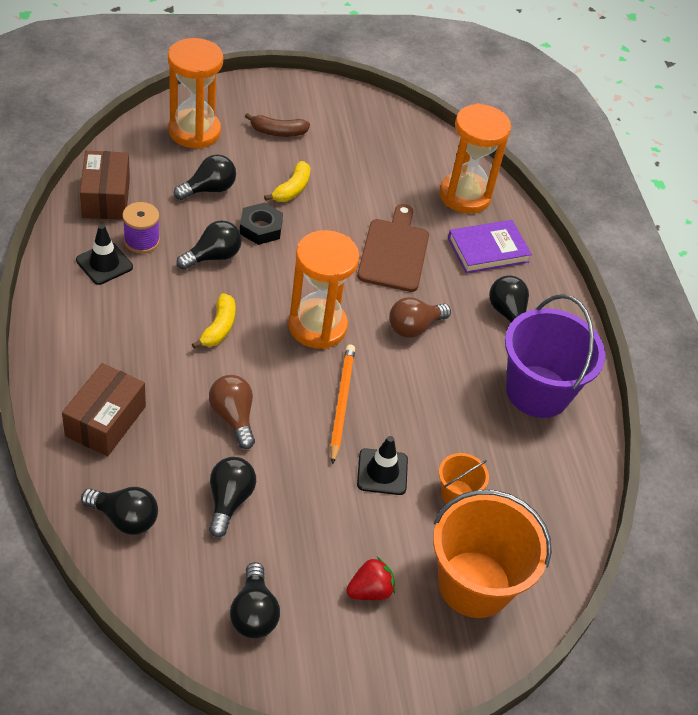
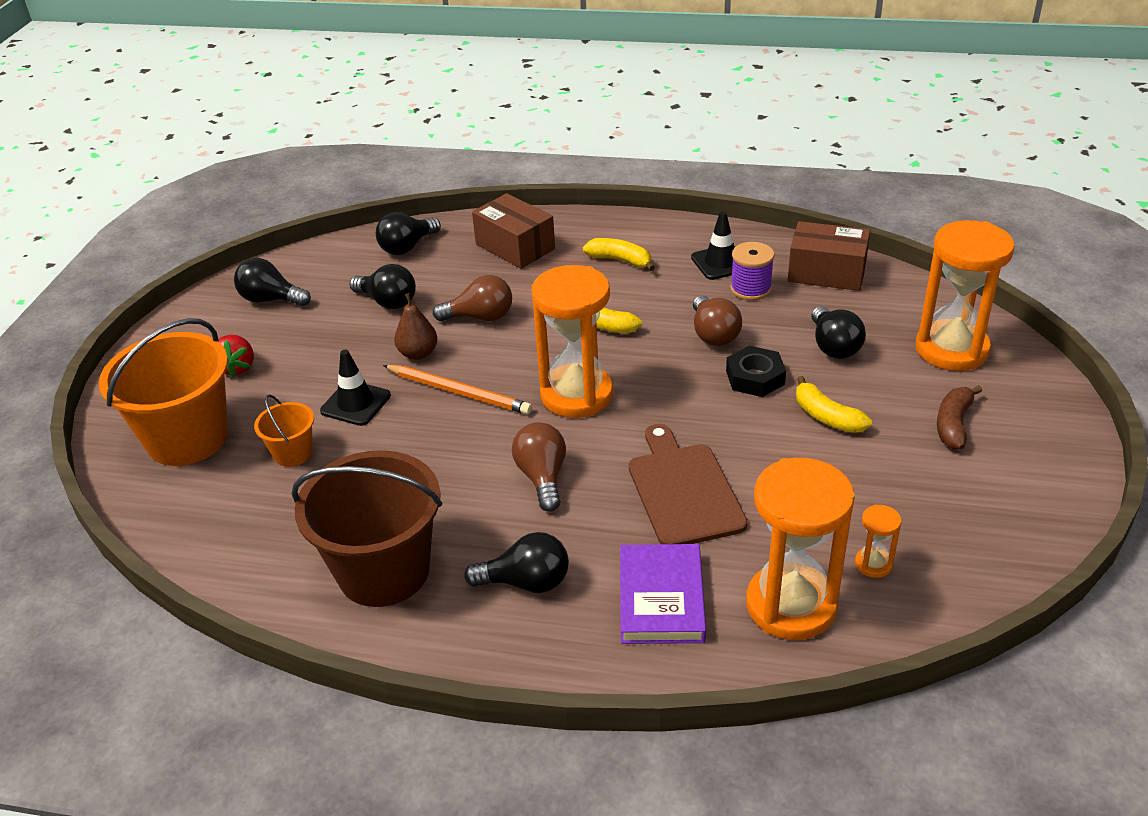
camera: 120 degrees right, 10 degrees down
black light bulb [177,220,242,270] -> brown light bulb [693,295,742,346]
brown cutting board [357,204,429,292] -> brown cutting board turned 135 degrees counterclockwise [629,424,748,544]
purple bucket [505,294,606,418] -> brown bucket [292,450,442,607]
none -> brown pear [394,293,437,360]
none -> yellow banana [583,238,655,271]
none -> orange hourglass [855,504,902,578]

